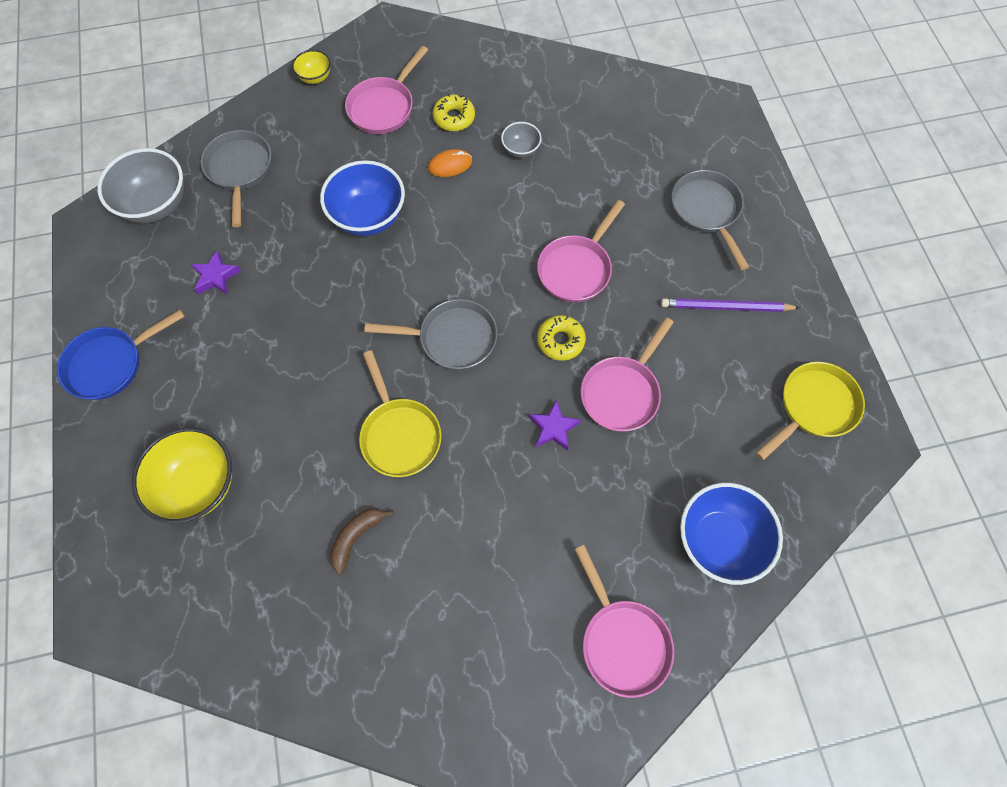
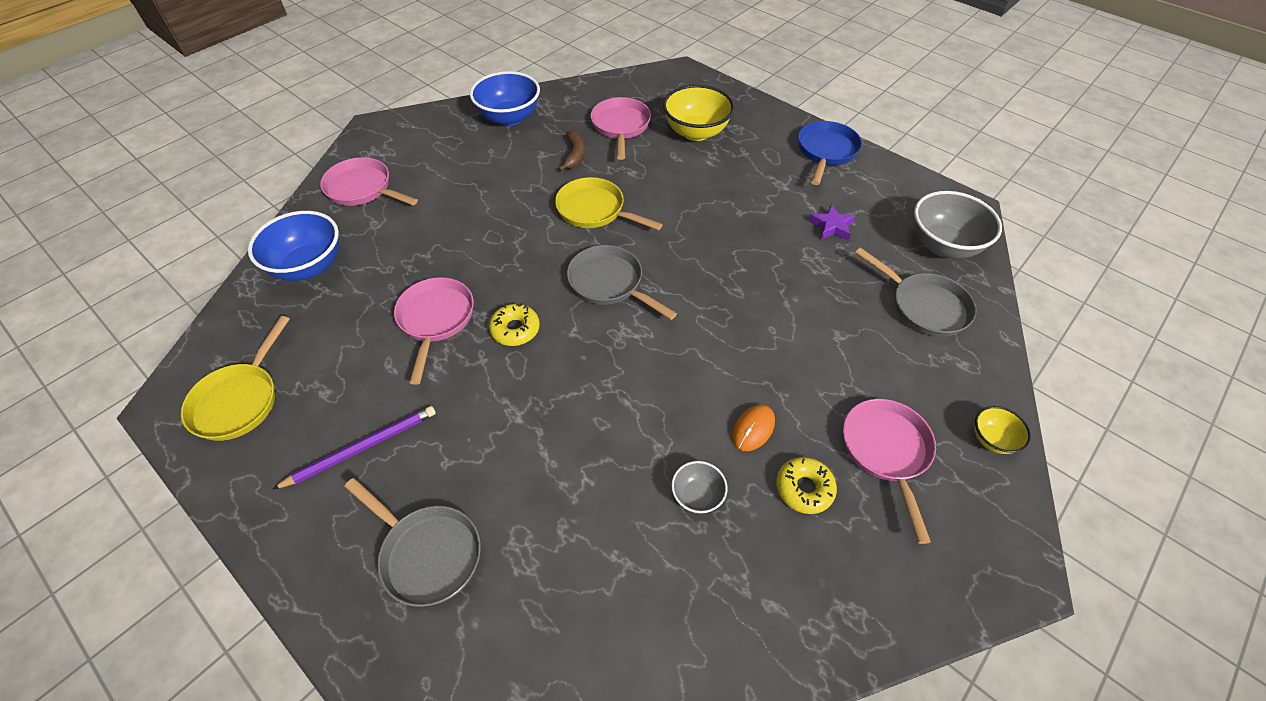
camera: 145 degrees right, 15 degrees down
blue bowl [320,160,405,236] -> blue bowl moved to [470,71,540,126]
grey pan [364,299,497,370] -> grey pan turned 75 degrees clockwise [567,245,677,320]
purple star [529,400,581,451] -> none
pink pan [537,200,625,302] -> pink pan moved to [590,97,651,160]

